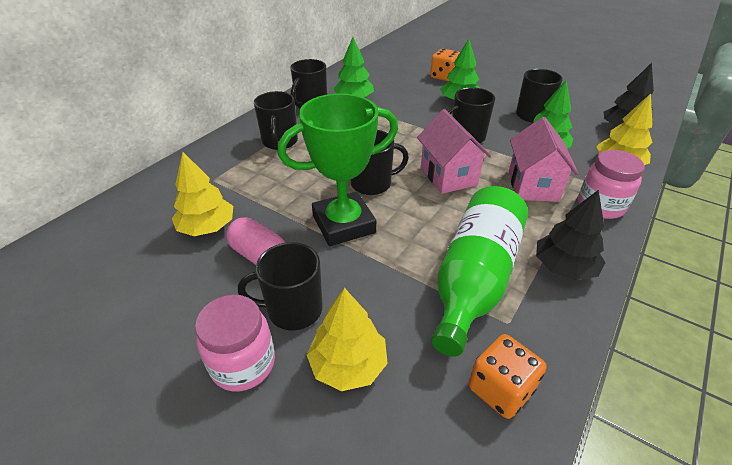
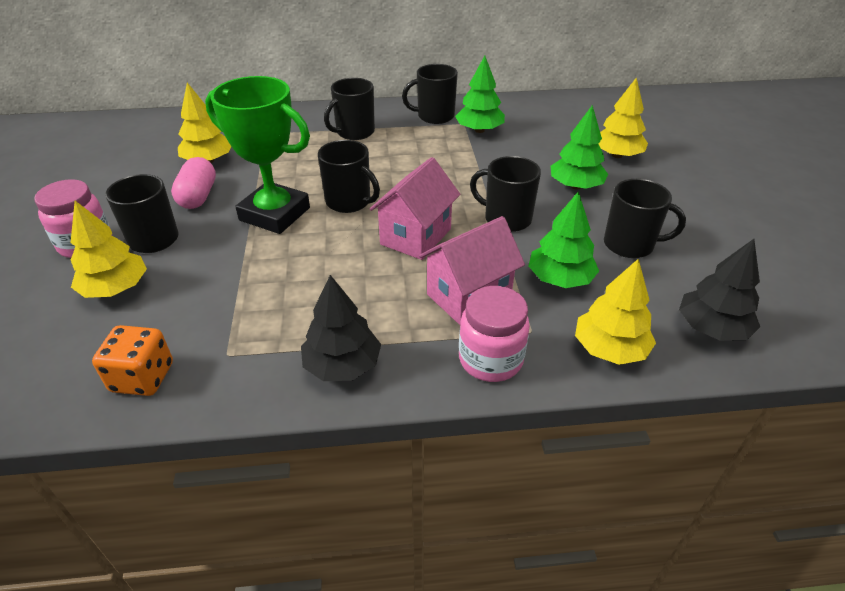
camera: 50 degrees right, 0 degrees up
orange dice [430,49,460,81] -> yellow tree [598,77,648,158]
green bottle [431,186,528,357] -> none

